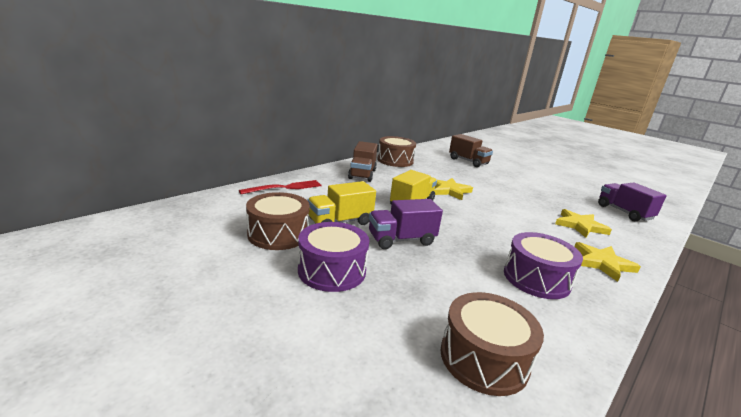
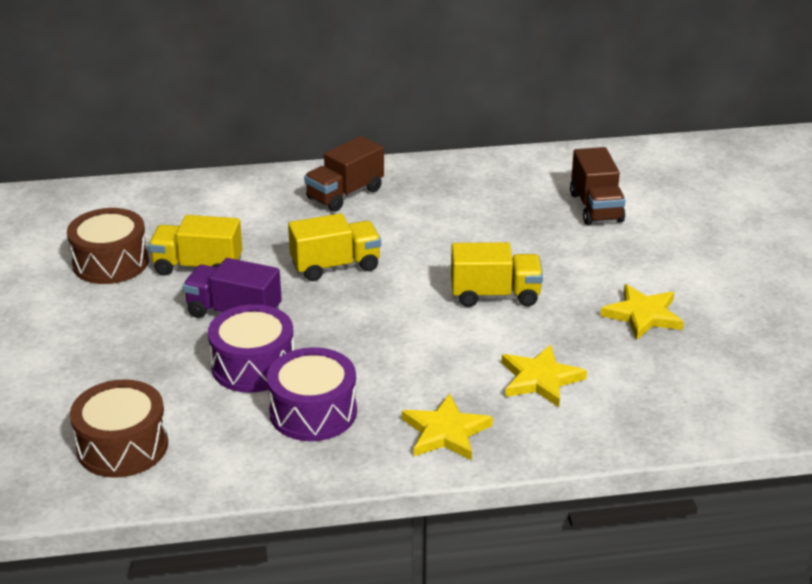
camera: 40 degrees right, 10 degrees up
red fork [239,180,322,194] -> none
purple drum [298,222,369,292] -> purple drum moved to [208,304,294,393]
brown drum [377,136,416,167] -> none
yellow star [434,178,473,200] -> yellow star moved to [600,284,684,340]
purple truck [598,182,667,221] -> none
none -> yellow truck [451,242,543,307]

